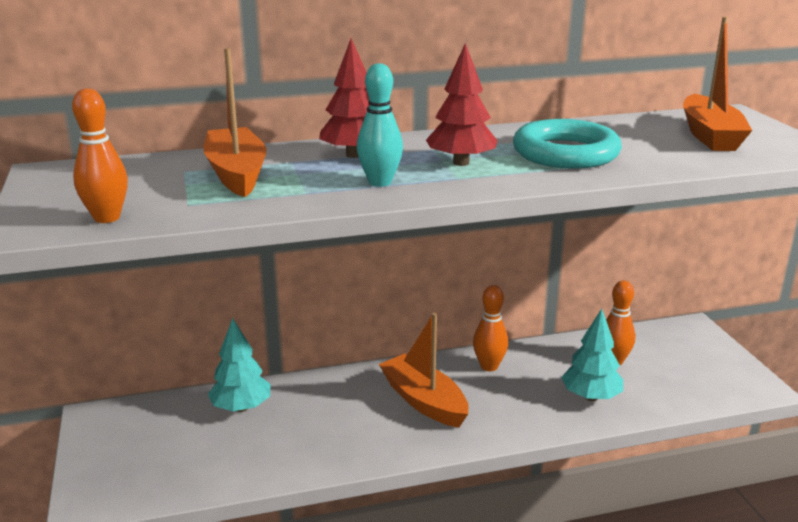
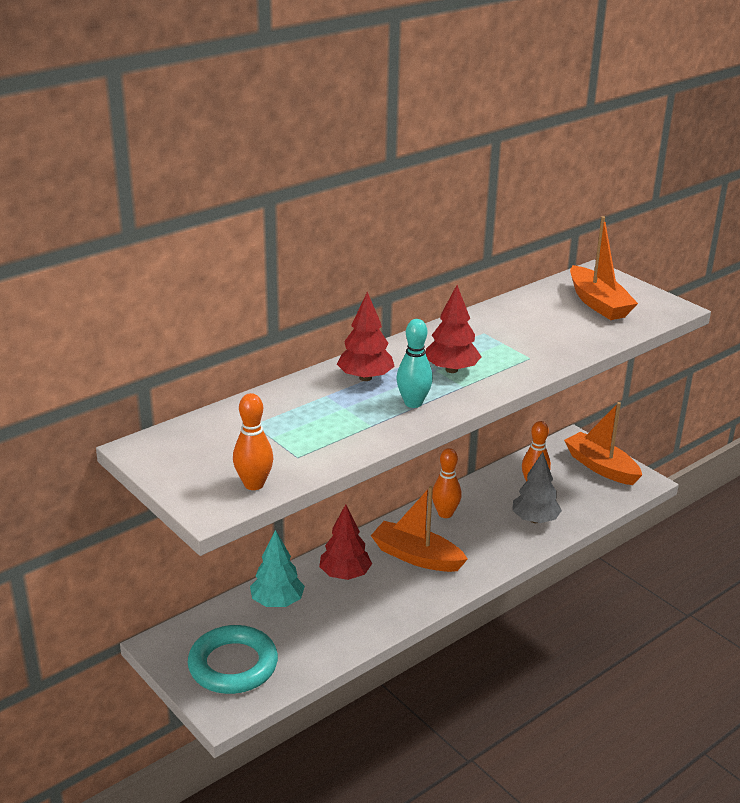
camera: 25 degrees left, 5 degrees up
orange boat [203,48,267,197] -> orange boat moved to [564,402,642,485]
turquoise ring [513,119,622,169] -> turquoise ring moved to [188,625,278,694]
turquoise tree [561,309,623,401] -> grey tree [512,452,562,523]
none -> red tree [319,504,372,580]

